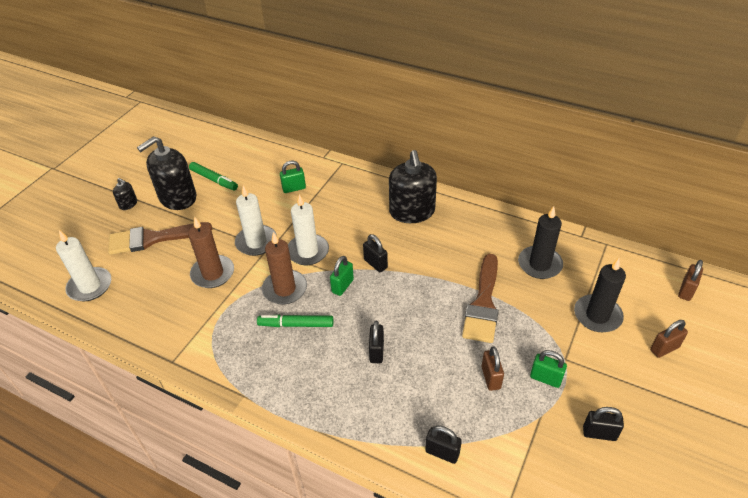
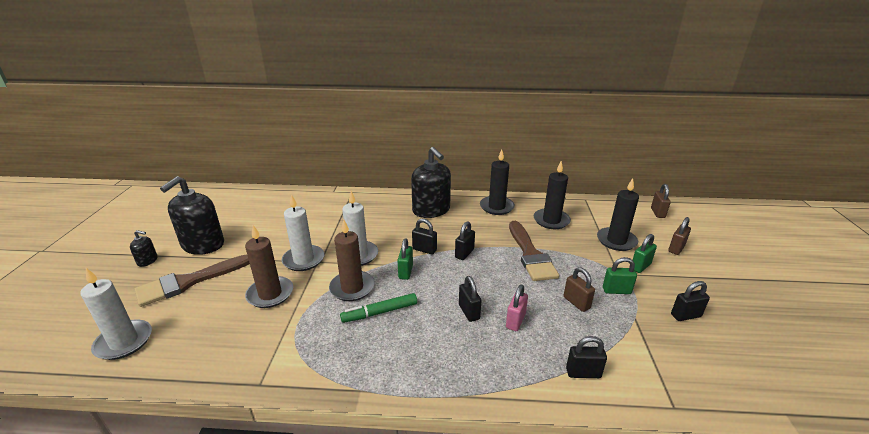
camera: 25 degrees left, 15 degrees down
green marker [189,162,238,190] -> none
green padlock [280,161,306,193] -> green padlock moved to [633,234,657,273]
none -> black padlock [455,221,475,260]
none -> black candle [480,150,515,215]
none -> pink padlock [506,284,528,331]

